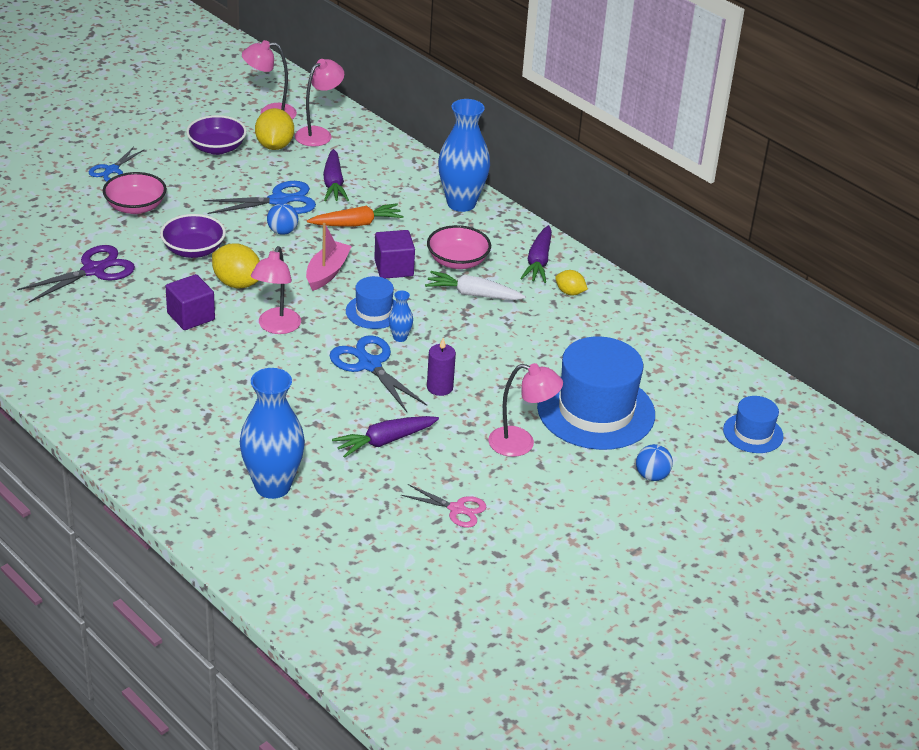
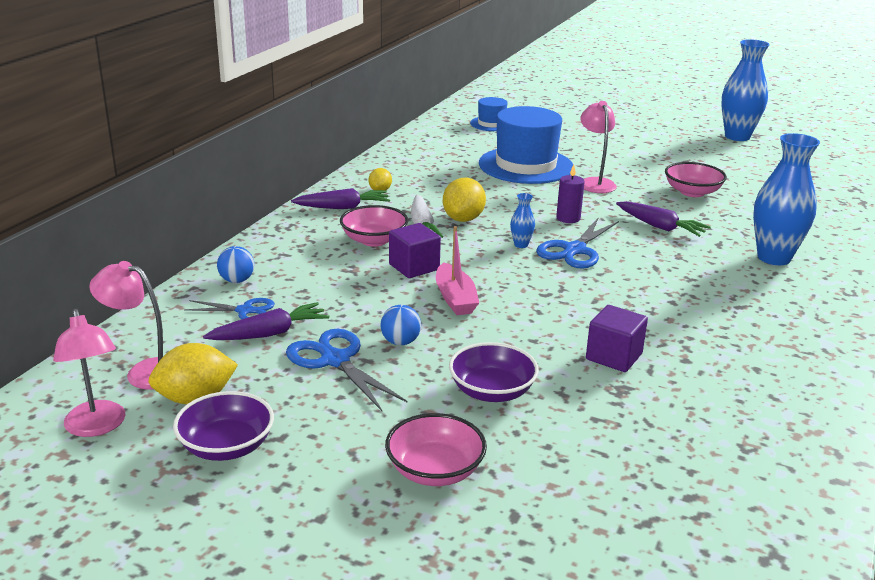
camera: 110 degrees left, 10 degrees down
purple scissors [17,245,135,303] -> none
blue scissors [89,147,145,182] -> blue scissors moved to [184,298,275,319]
yellow lemon [212,243,260,288] -> yellow lemon moved to [443,178,486,222]
pink lamp [251,246,301,334] -> none
pink boat [306,223,352,291] -> pink boat turned 105 degrees counterclockwise [436,226,479,315]
orange carrot [307,203,404,227] -> none
blue hat [346,276,396,329] -> none
pink scissors [401,484,486,528] -> pink bowl [665,162,727,197]
blue vase [438,99,490,212] -> blue vase moved to [721,39,770,141]
blue ball [636,444,673,481] -> blue ball moved to [217,246,254,283]

